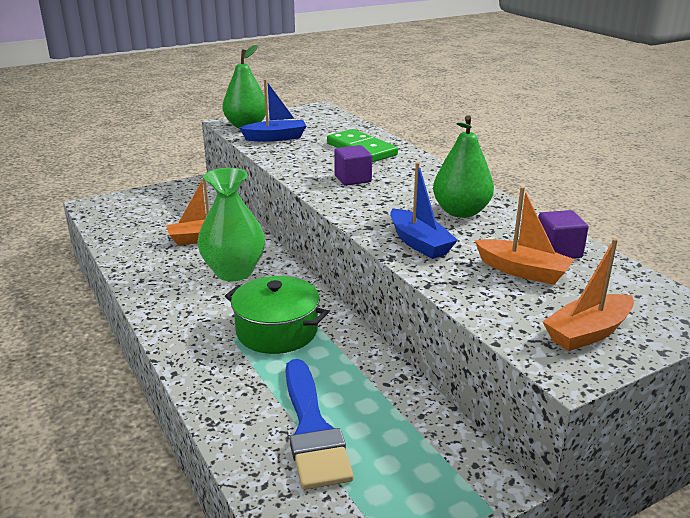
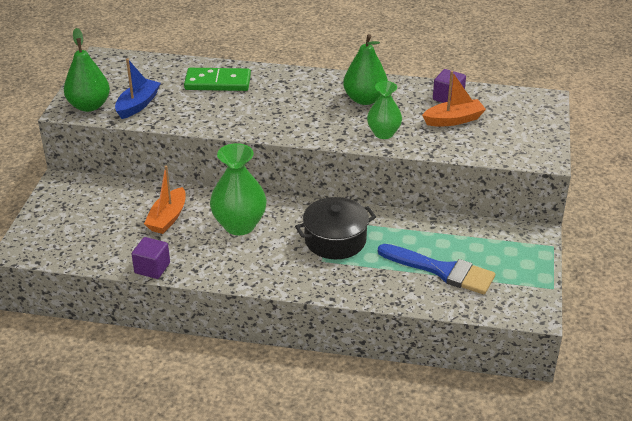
camera: 50 degrees left, 10 degrees up
green pot [225,276,328,354] -> black pot [295,197,376,259]
purple cube [334,145,372,186] -> purple cube moved to [132,237,170,279]
blue boat [390,162,458,259] -> green vase [367,81,402,139]
orange boat [542,238,634,351] -> none

